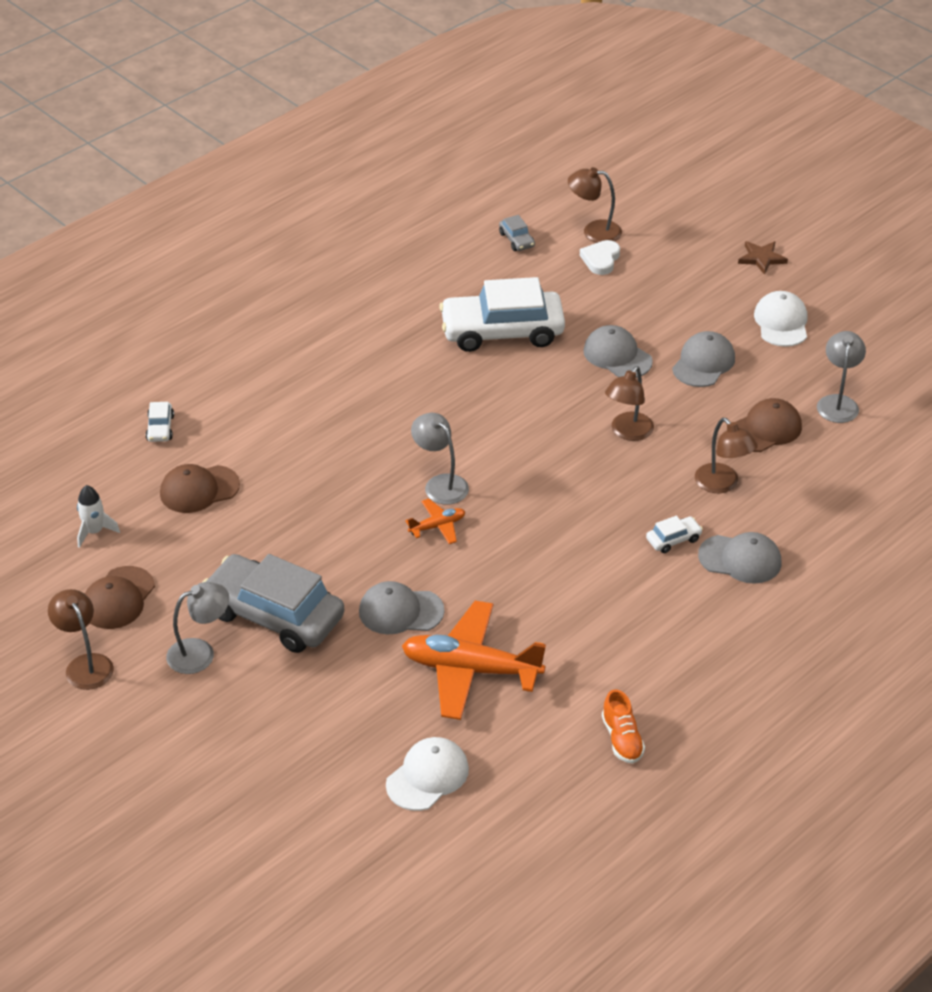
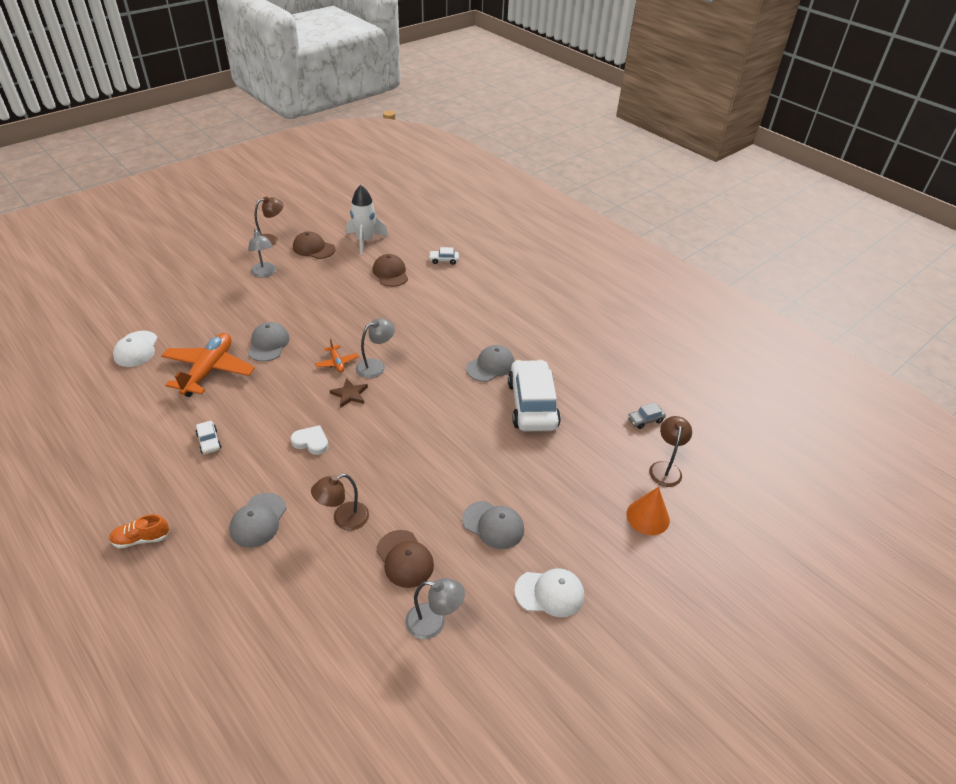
camera: 90 degrees right, 0 degrees up
white rocket [77,485,120,548] -> white rocket [346,185,388,255], size x1.79
grey car [203,554,344,653] -> none
white cap [386,737,469,811] -> white cap turned 45 degrees clockwise [113,331,157,367]
white heart [580,240,620,275] -> white heart moved to [291,425,328,455]
grey cap [583,325,653,378] -> grey cap moved to [466,345,515,382]
orange shoe [602,690,645,763] -> orange shoe moved to [109,514,170,549]
brown lamp [605,366,654,441] -> none
white car [646,516,703,553] -> white car moved to [196,421,221,454]
brown star [738,241,788,275] -> brown star moved to [330,378,368,408]
none -> orange cone [626,487,670,535]

